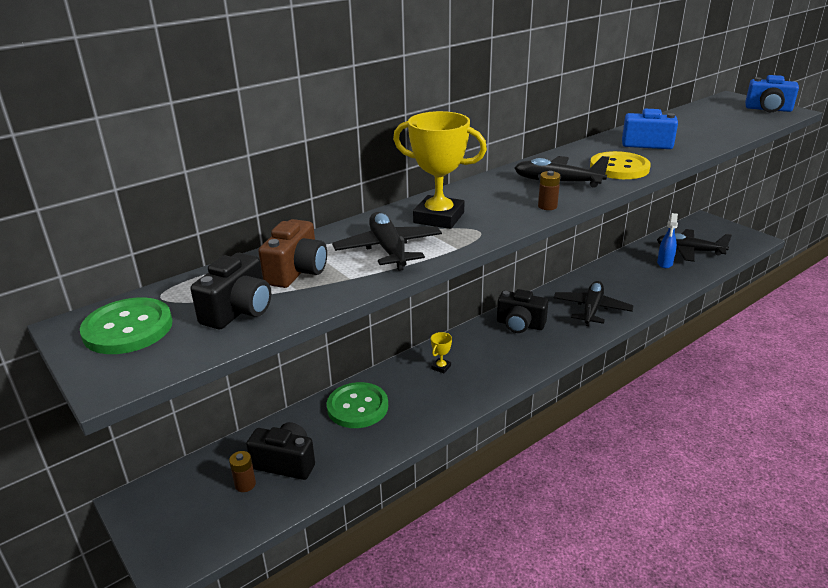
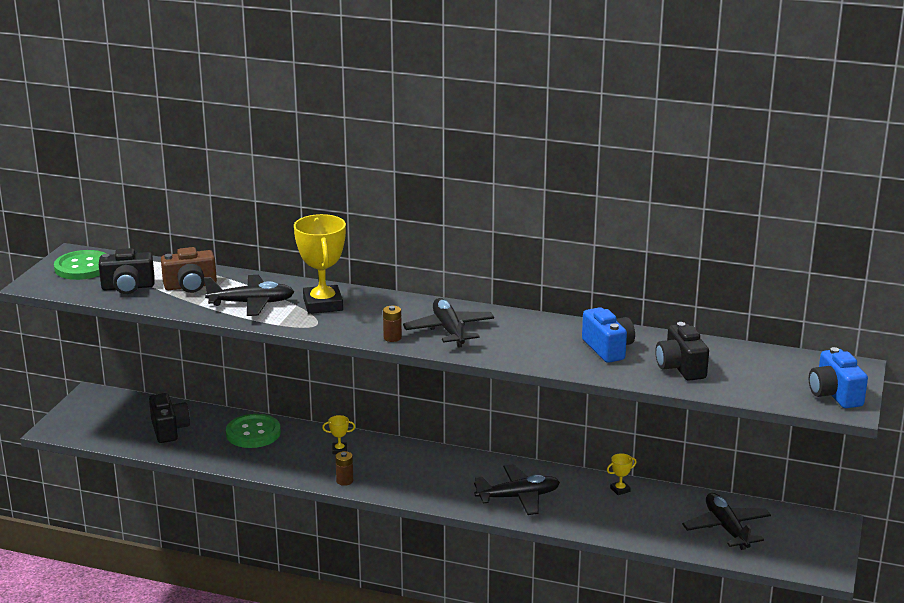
camera: 55 degrees right, 5 degrees down
brown battery [229,451,256,492] -> brown battery moved to [335,451,353,486]
black plane [332,212,442,271] -> black plane turned 45 degrees clockwise [204,275,294,316]
black camera [497,289,548,333] -> black camera moved to [655,322,709,381]
yellow button [590,151,651,179] -> none
blue spray bottle [657,213,678,268] -> none
none -> yellow trophy [607,453,637,495]

